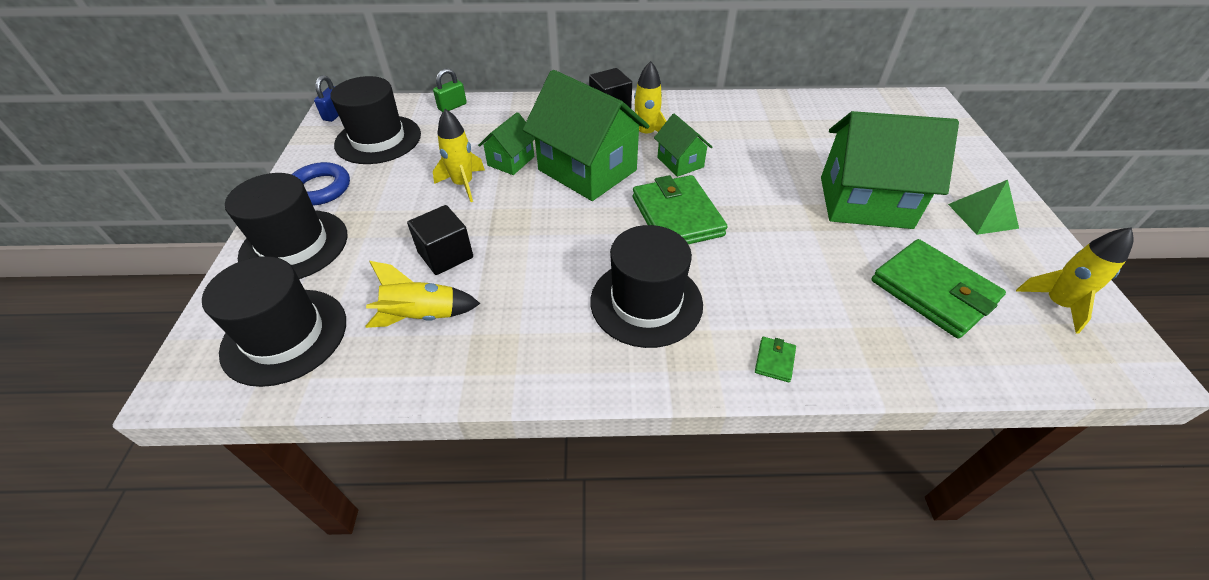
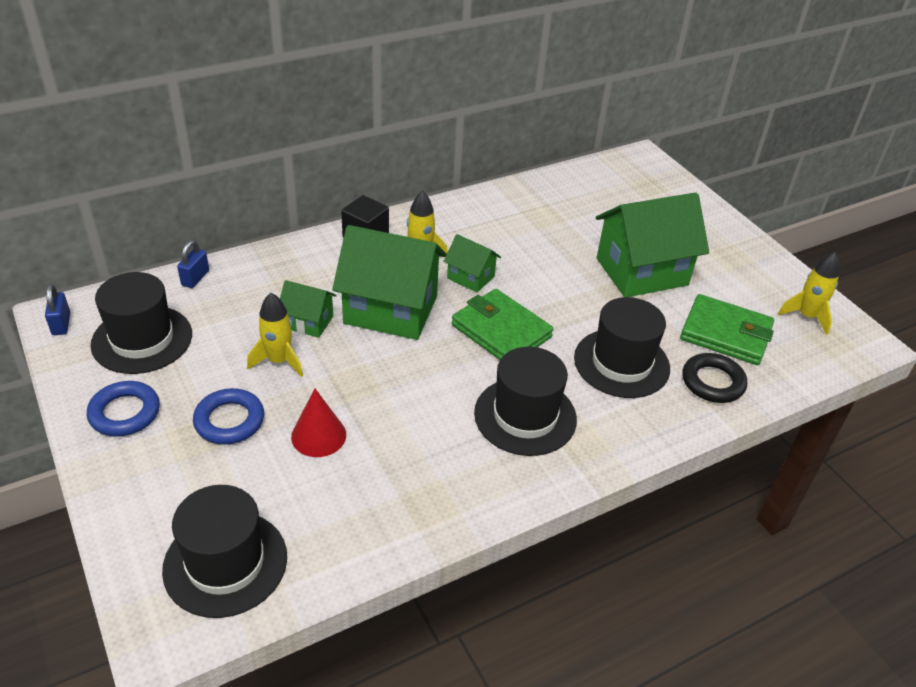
camera: 30 degrees left, 5 degrees down
black hat [225,173,347,279] -> black hat moved to [574,297,670,398]
yellow rocket [365,261,480,328] -> none
black cube [407,205,473,275] -> red cone [291,389,346,457]
green padlock [433,68,467,112] -> blue padlock [177,240,209,288]
green house [478,112,535,175] -> green house turned 75 degrees counterclockwise [280,280,337,338]
green wallet [755,337,796,382] -> none
green pyramid [948,180,1019,235] -> none
none -> blue ring [193,388,264,445]
none -> black ring [682,353,747,403]

